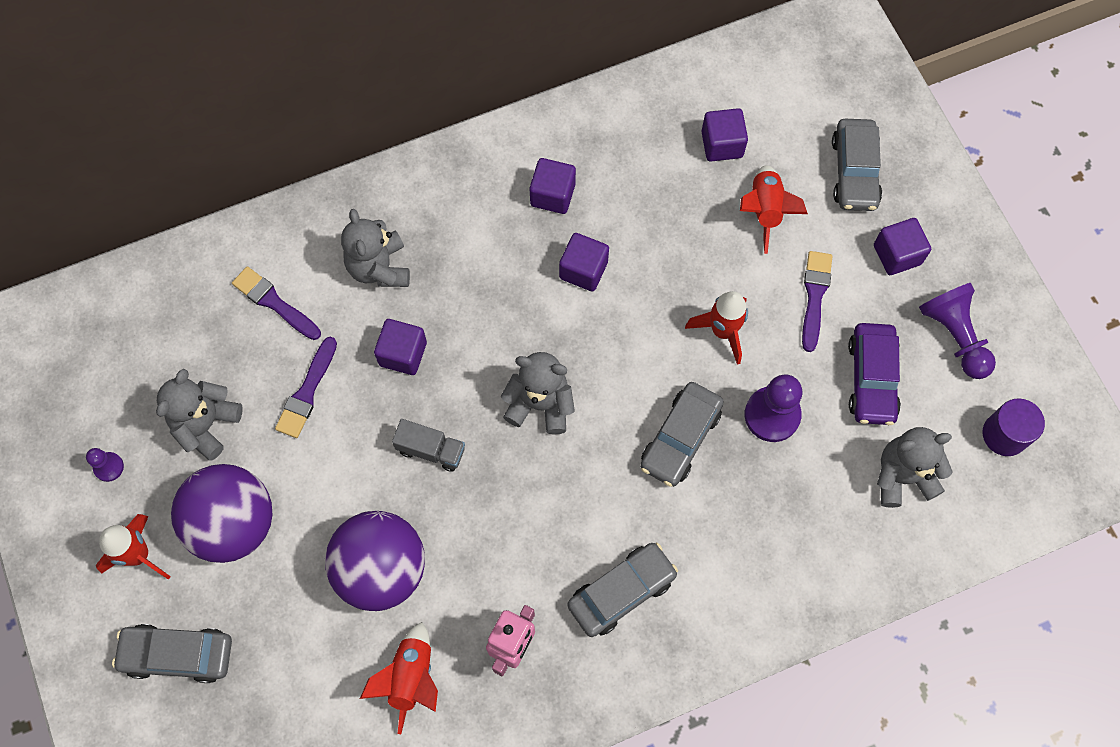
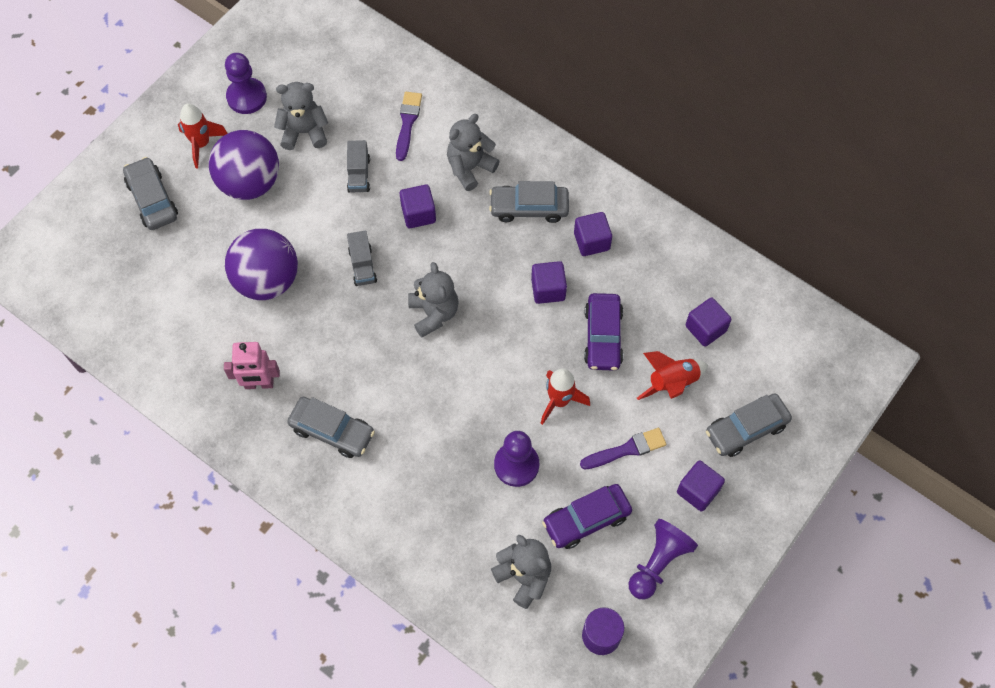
camera: 60 degrees right, 5 degrees down
purple pawn [86,448,124,482] -> purple pawn [225,53,267,114], size x1.92
purple brush [275,337,337,438] -> grey truck [347,140,370,193]
red rocket [360,622,438,734] -> none
grey car [640,382,724,487] -> grey car moved to [489,181,569,223]
none -> purple car [584,293,623,371]

